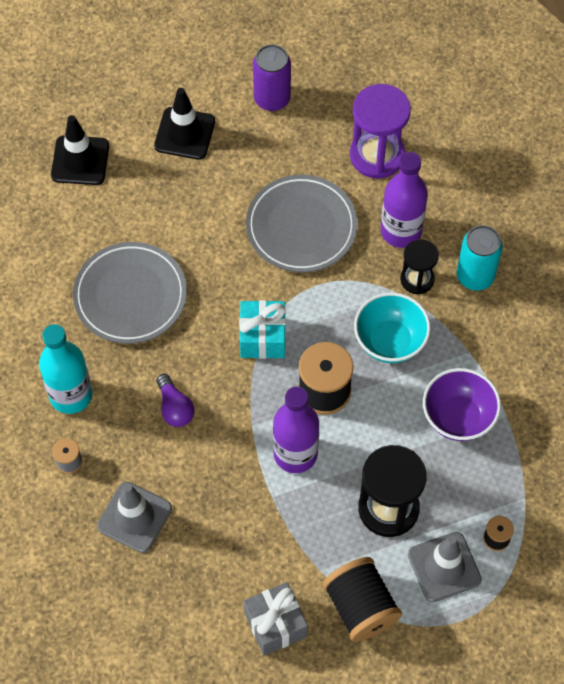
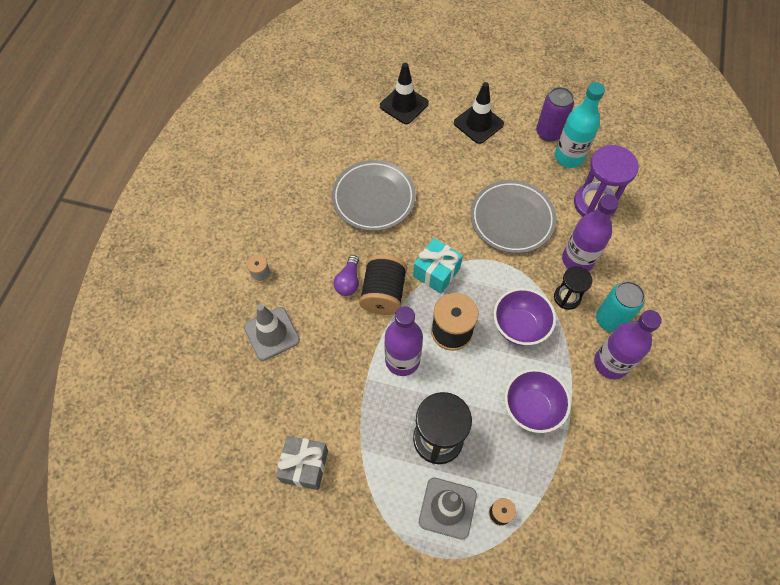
camera: 35 degrees right, 0 degrees up
turquoise bottle [39,324,92,414] -> turquoise bottle moved to [555,82,605,168]
black spool [323,557,402,642] -> black spool moved to [359,254,407,315]
turquoise bowl [354,292,431,363] -> purple bowl [494,288,556,346]
none -> purple bottle [594,310,662,379]

